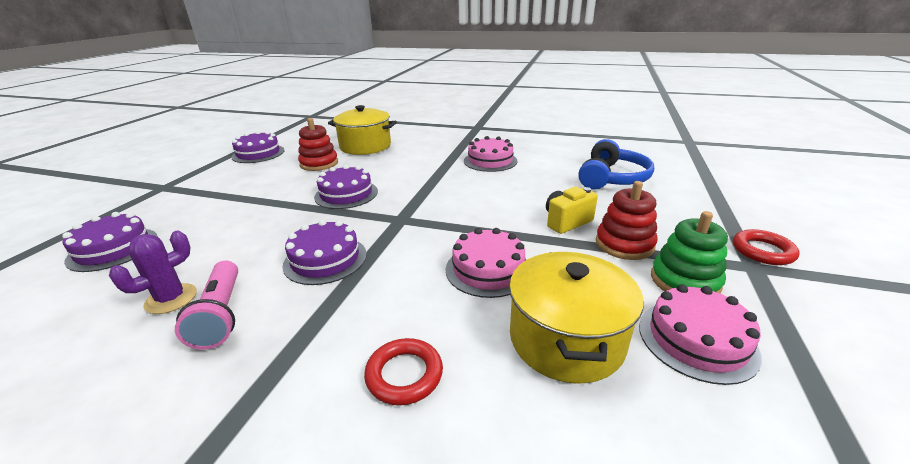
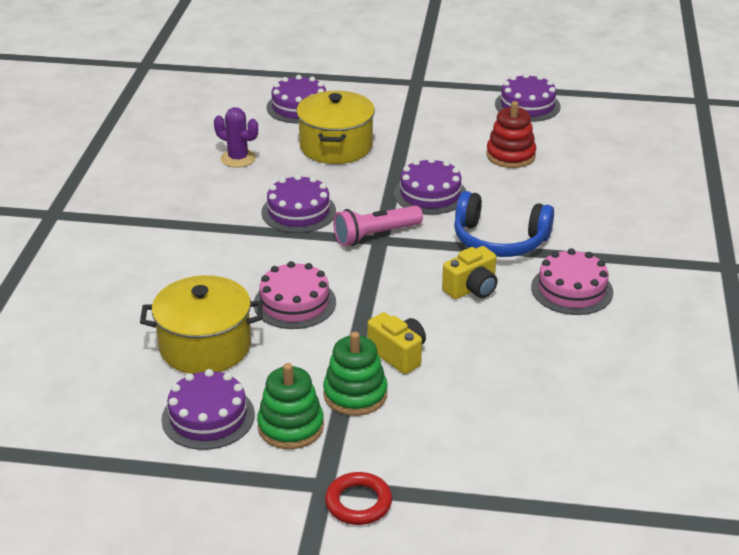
camera: 80 degrees right, 5 degrees up
pink flashlight [175,261,238,350] -> pink flashlight moved to [333,206,423,246]
yellow pot [328,105,397,155] -> yellow pot moved to [296,91,375,164]
red ring [364,338,443,405] -> none
blue headphones [578,139,654,189] -> blue headphones moved to [454,191,554,257]
red stacking toy [596,181,658,260] -> green stacking toy [323,332,388,416]
pink cake [639,284,762,385] -> purple cake [161,369,255,450]
none -> yellow camera [442,246,498,299]

